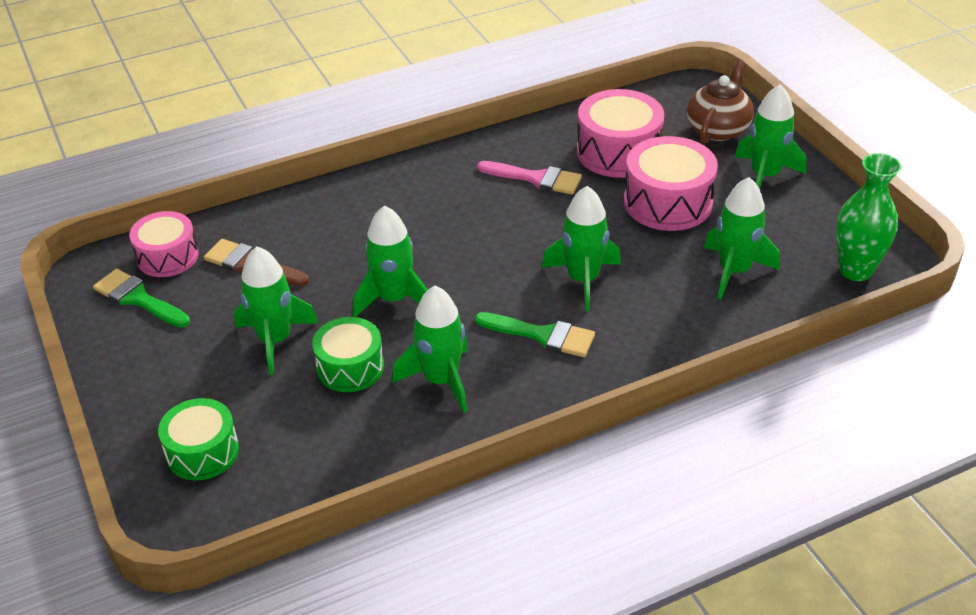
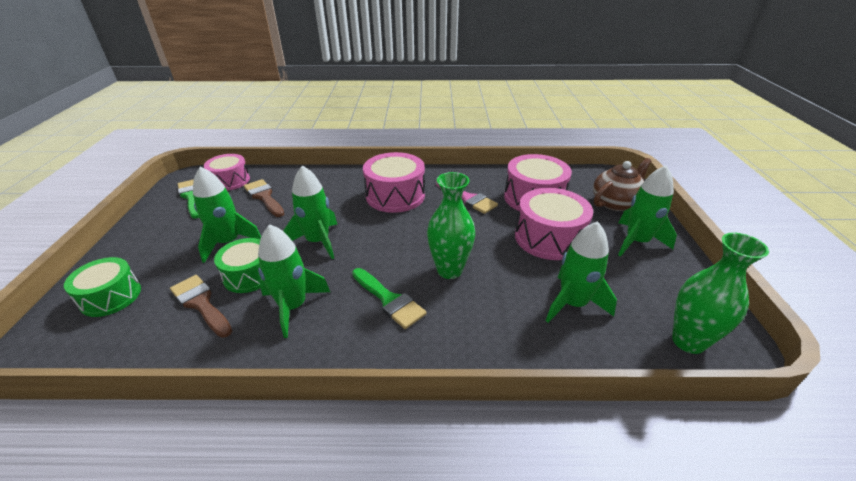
camera: 25 degrees right, 5 degrees down
green rocket [542,186,621,311] -> green vase [427,172,475,279]
none -> brown brush [170,275,232,338]
none -> pink drum [363,152,425,213]

